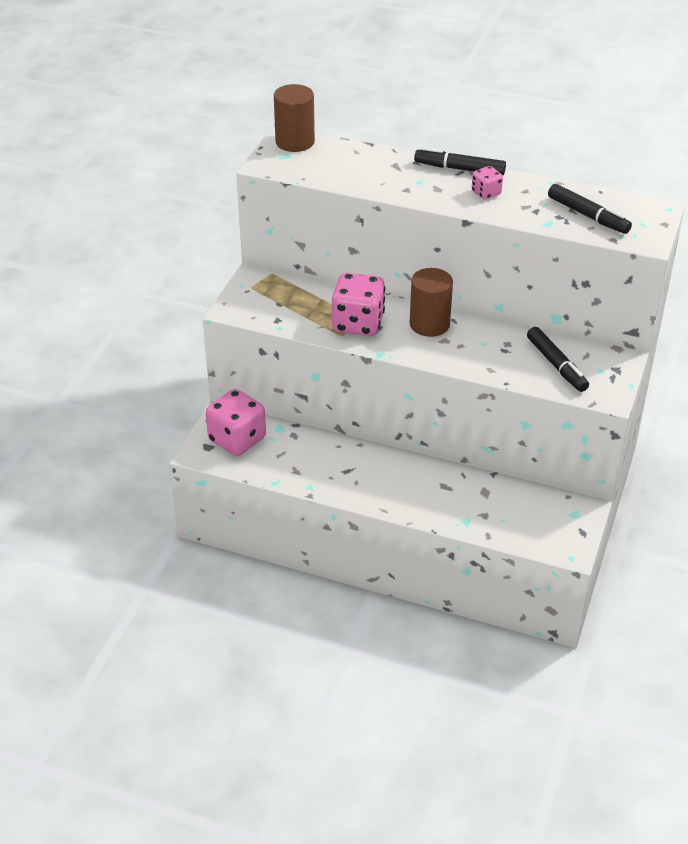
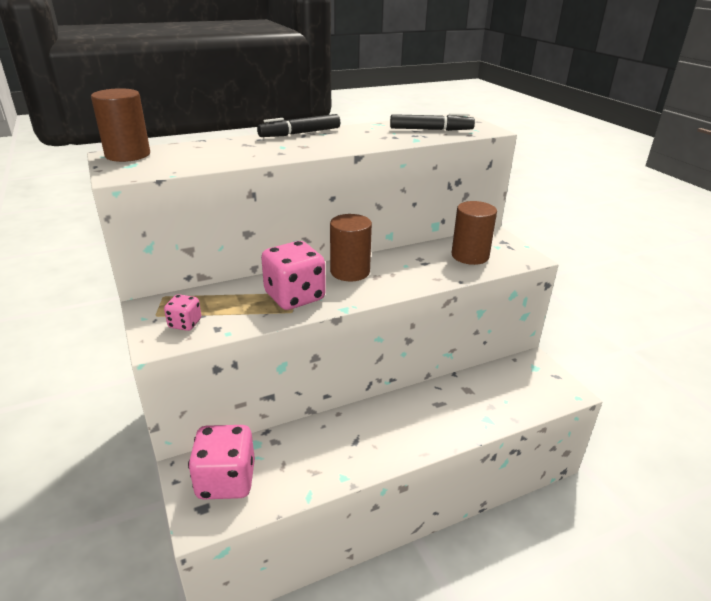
camera: 45 degrees left, 10 degrees down
pink dice [472,166,503,200] -> pink dice moved to [164,294,201,331]
black marker [527,327,589,392] -> brown cylinder [452,201,497,265]

